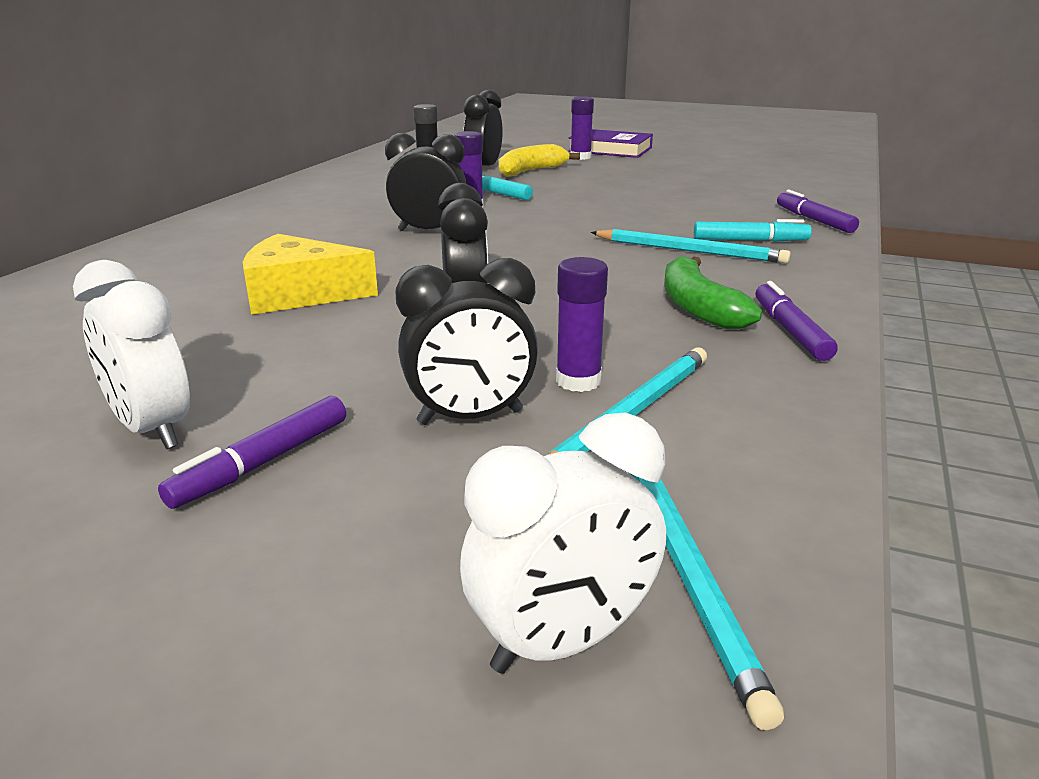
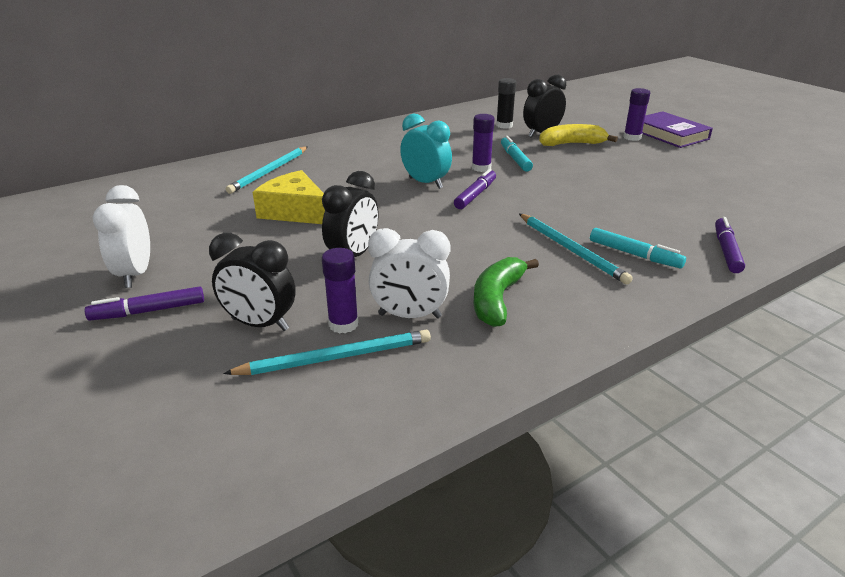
camera: 35 degrees right, 5 degrees up
black clock [385,133,467,231] -> turquoise clock [400,113,452,189]
white clock [460,413,666,674] -> white clock moved to [368,228,450,318]
turquoise pencil [631,474,784,730] -> turquoise pencil moved to [226,147,307,194]
purple marker [756,281,838,361] -> purple marker moved to [454,169,496,209]

